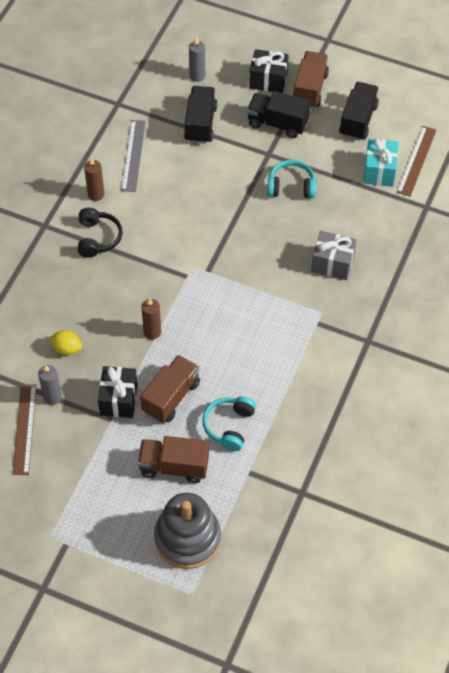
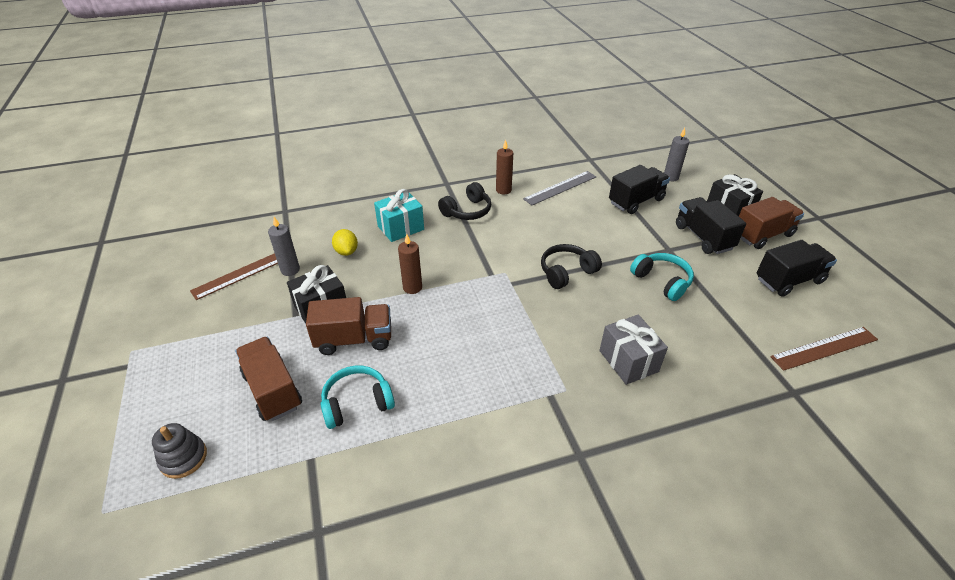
camera: 50 degrees right, 15 degrees down
grey stacking toy [154,493,221,569] -> grey stacking toy [152,423,207,479], size x0.50
turquoise gift [364,138,399,187] -> turquoise gift moved to [374,189,424,242]
none -> black headphones [541,244,602,289]

